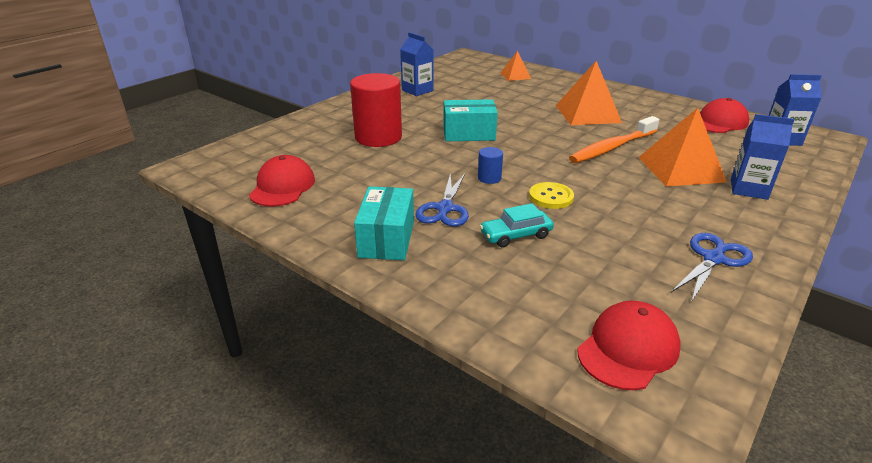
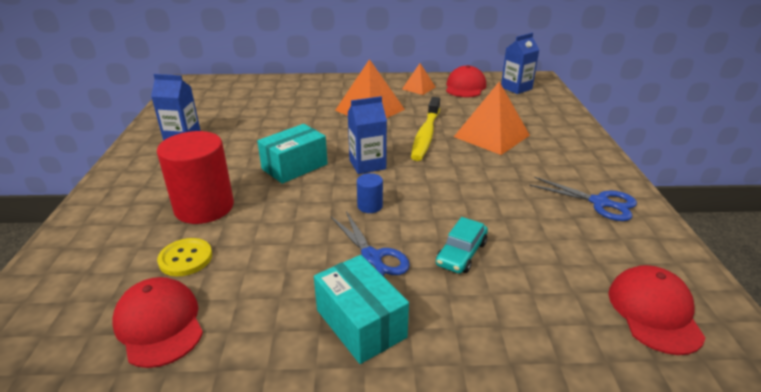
camera: 40 degrees left, 0 degrees up
orange pyramid [501,51,531,81] -> orange pyramid moved to [402,64,436,95]
yellow button [529,182,574,209] -> yellow button moved to [157,238,212,276]
orange toothbrush [569,116,660,163] -> yellow toothbrush [411,97,440,161]
blue scissors [671,233,753,302] -> blue scissors turned 120 degrees clockwise [529,177,637,221]
blue carton [731,114,795,200] -> blue carton moved to [347,96,387,174]

